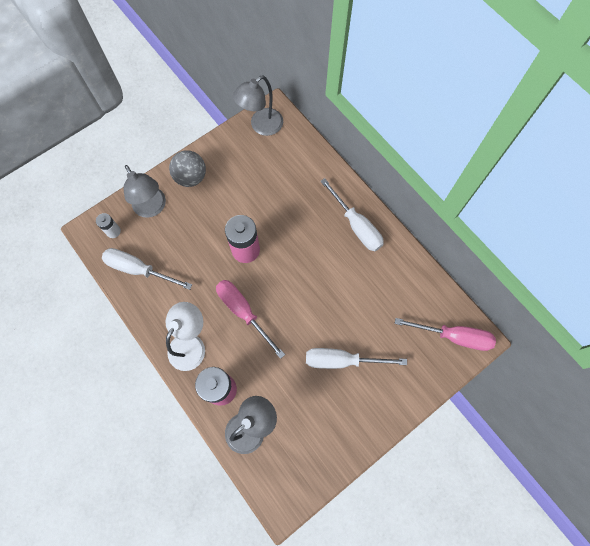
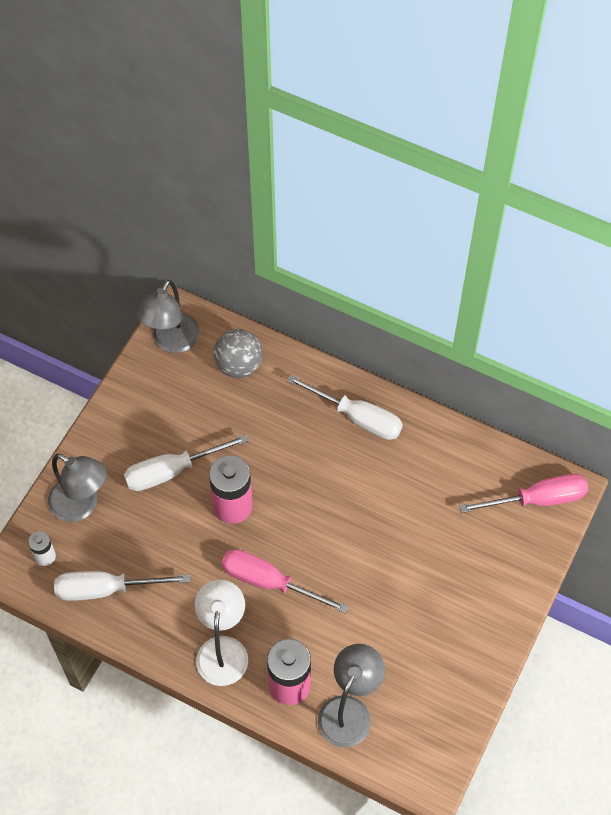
camera: 25 degrees left, 10 degrees down
grey ball [169,150,206,187] -> grey ball moved to [214,329,263,378]
white screwdriver [306,348,407,369] -> white screwdriver moved to [124,434,248,491]

